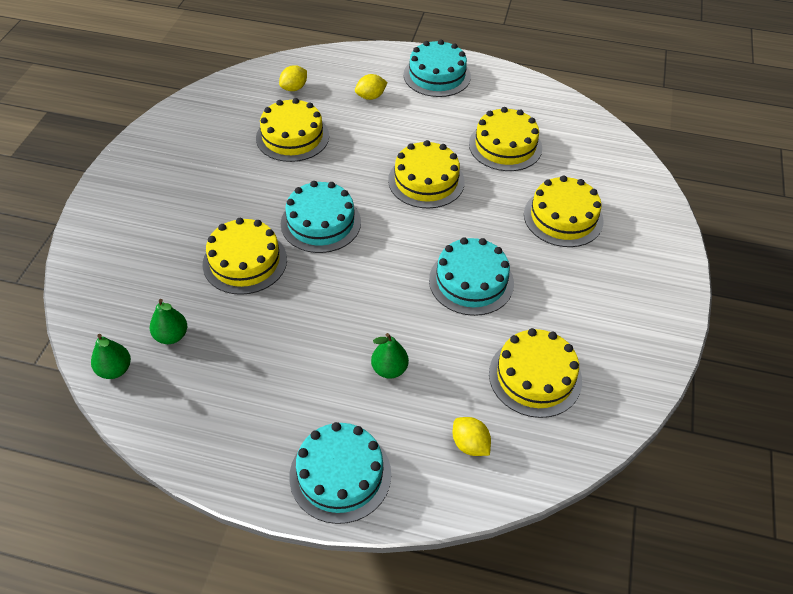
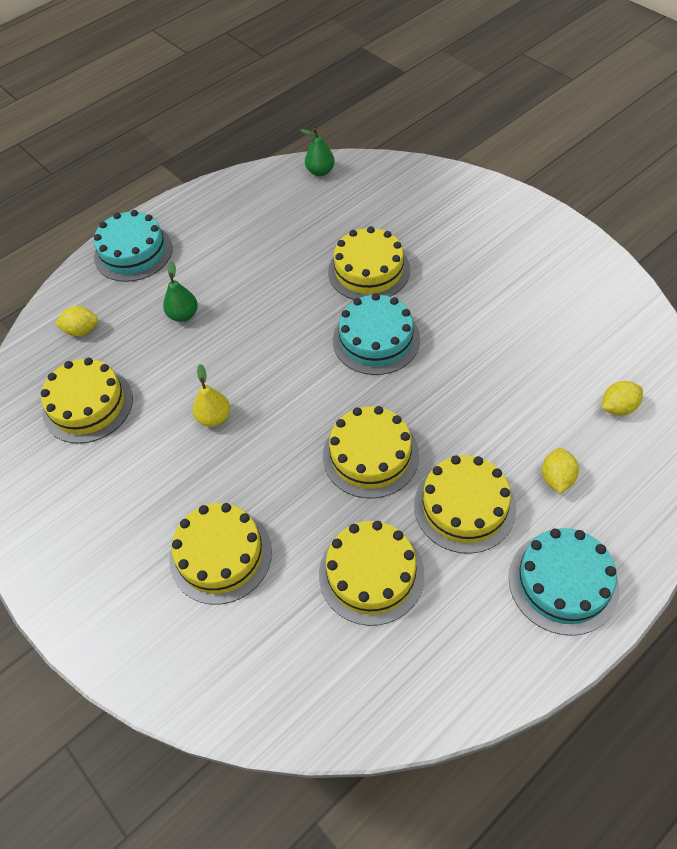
camera: 130 degrees right, 5 degrees up
green pear [150,299,187,344] -> none
yellow cake [256,98,329,162] -> yellow cake moved to [414,455,516,554]
yellow lemon [279,65,307,91] -> yellow lemon turned 75 degrees clockwise [602,381,643,416]
turquoise cake [429,237,514,316] -> yellow pear [193,364,230,427]

